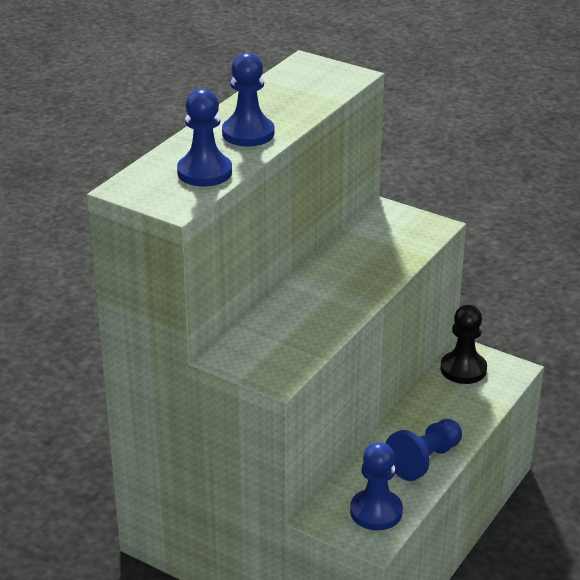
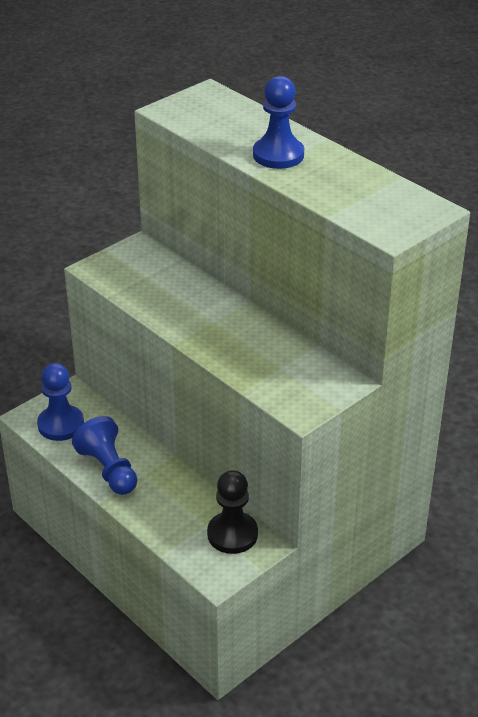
camera: 105 degrees right, 5 degrees up
blue pawn [177,89,232,186] -> none

